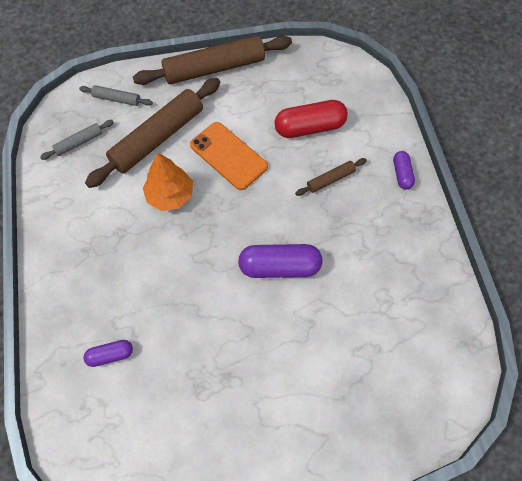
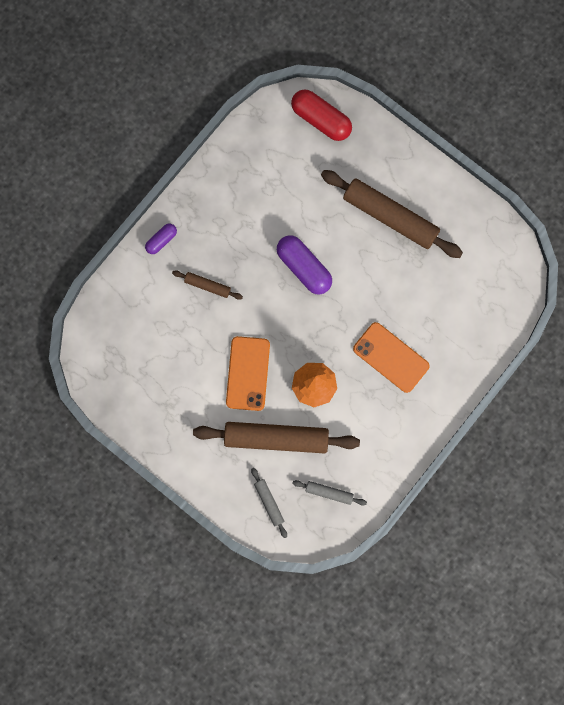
camera: 130 degrees left, 15 degrees up
purple capsule [84,340,133,367] -> none
brown rolling pin [133,36,292,85] -> brown rolling pin moved to [321,170,463,258]
red capsule [274,100,348,138] -> red capsule moved to [291,89,352,141]
none -> orange phone [353,322,430,393]

